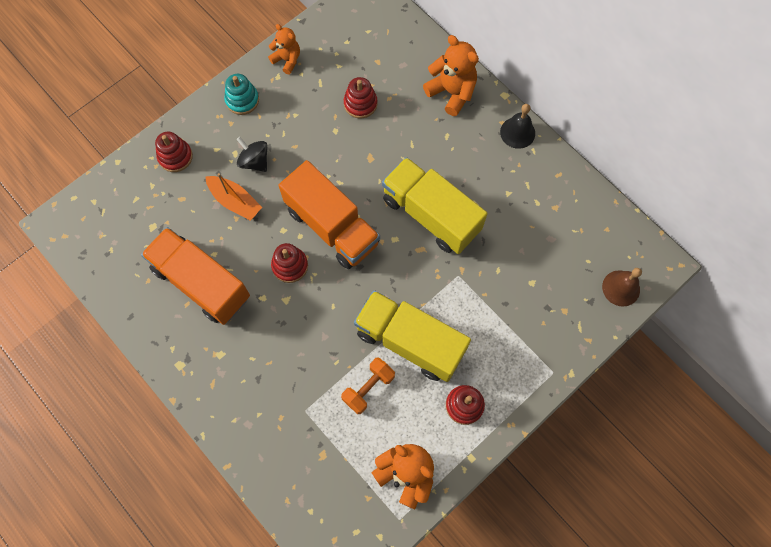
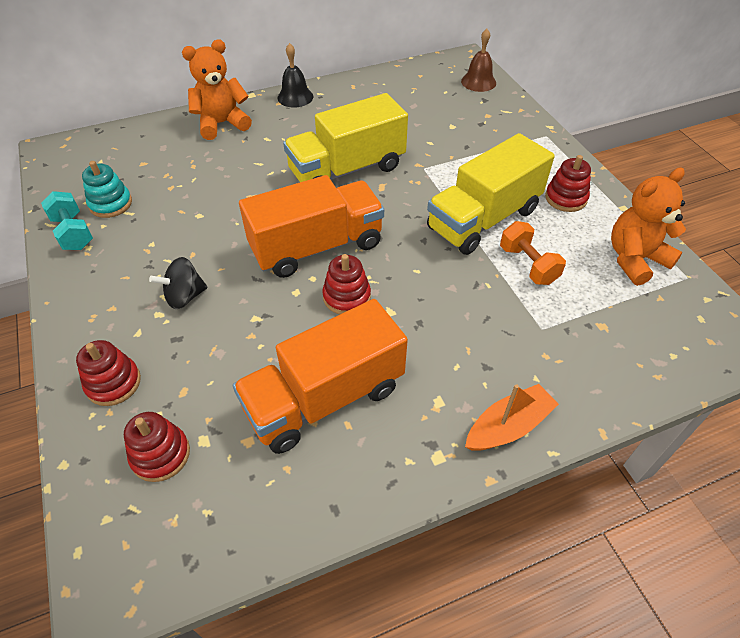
camera: 70 degrees left, 20 degrees down
orange boat [205,173,262,221] -> orange boat moved to [465,384,559,451]
turquoise stacking toy [224,74,259,115] -> turquoise stacking toy moved to [82,161,132,218]
orange teddy bear [268,24,300,75] -> turquoise dumbbell [41,191,93,250]
red stacking toy [344,77,378,119] -> red stacking toy moved to [124,412,190,482]

